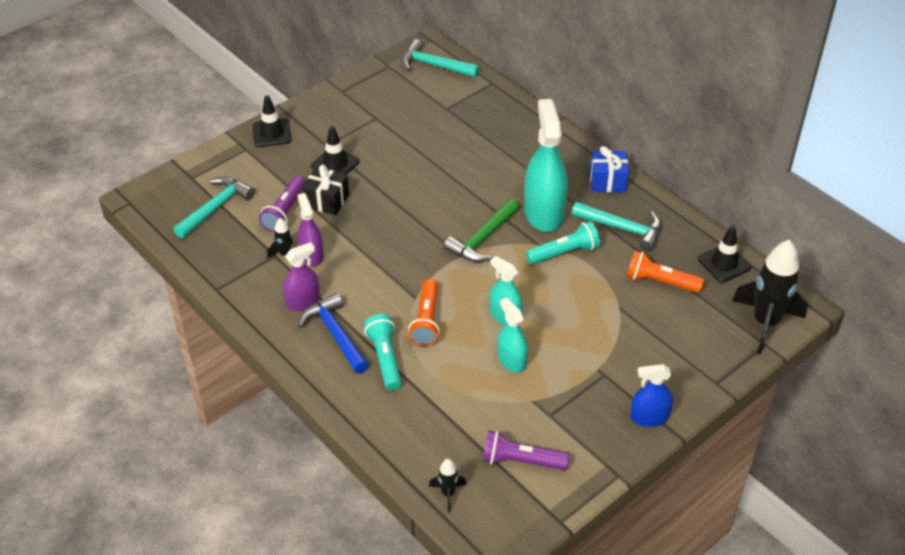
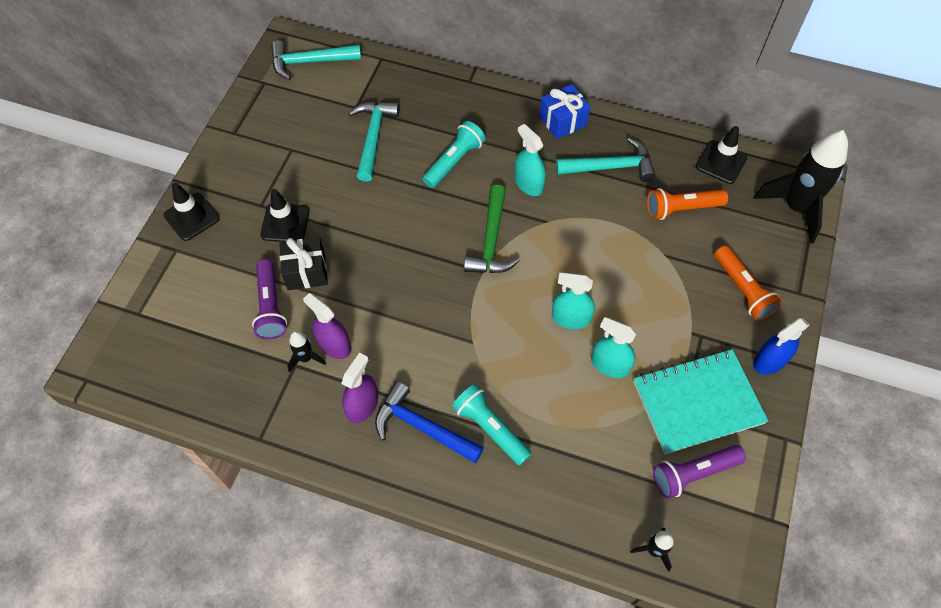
camera: 30 degrees left, 15 degrees up
turquoise hammer [173,177,255,239] -> turquoise hammer moved to [349,102,399,182]
orange flashlight [408,279,440,346] -> orange flashlight moved to [714,245,782,321]
turquoise spray bottle [524,99,568,232] -> turquoise spray bottle [514,124,546,196], size x0.56
turquoise flashlight [526,221,600,264] -> turquoise flashlight moved to [422,121,486,188]
none -> turquoise notebook [633,349,769,454]

